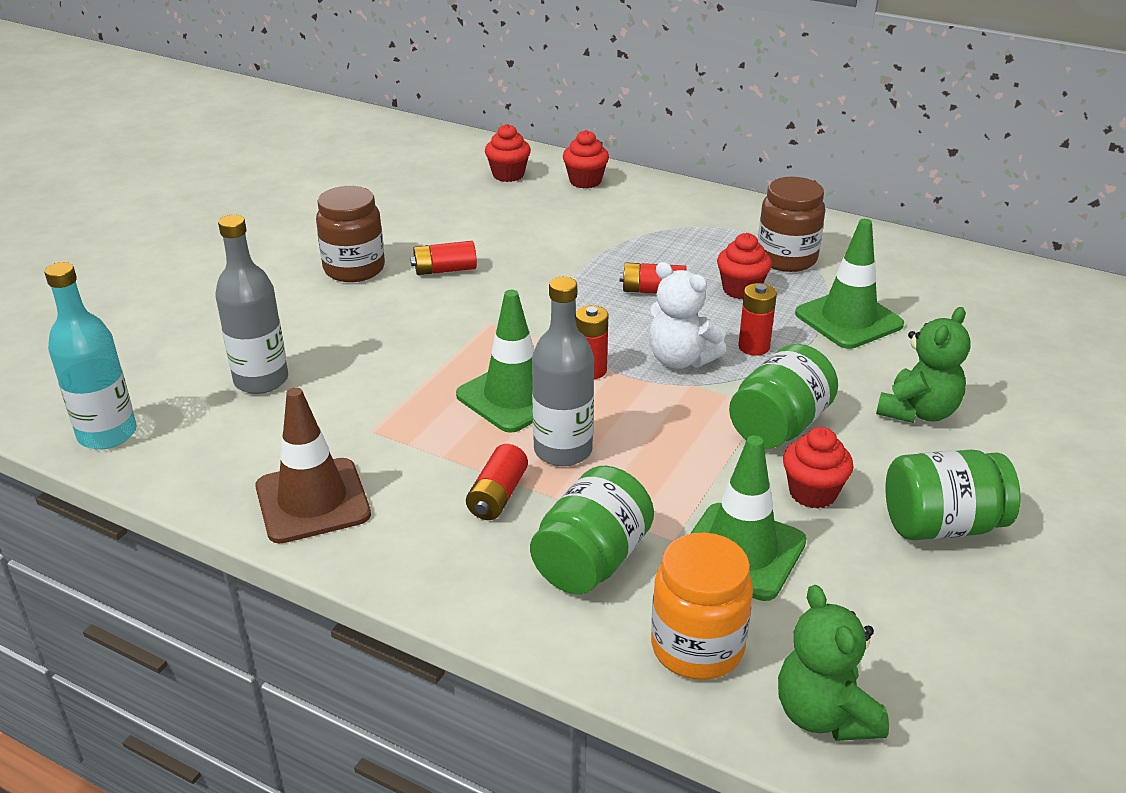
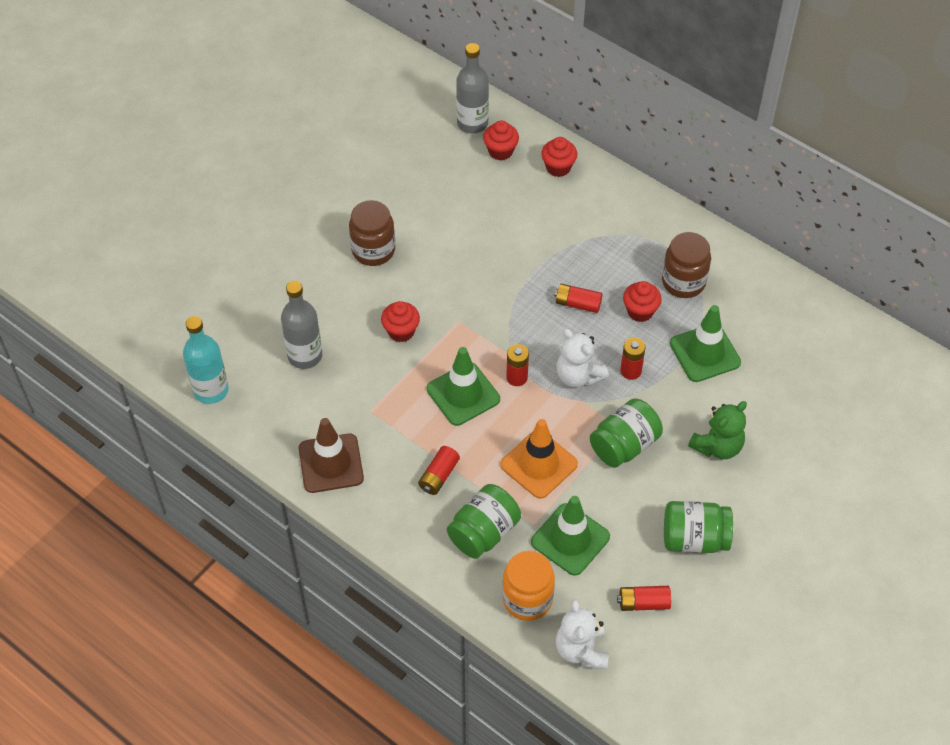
camera: 10 degrees right, 20 degrees up
red battery [410,241,477,275] -> red battery moved to [617,586,671,611]
grey bottle [532,277,594,466] -> grey bottle moved to [456,43,489,134]
green teddy bear [778,585,889,741] -> white teddy bear [556,600,609,669]
red cupcake [783,427,854,508] -> red cupcake moved to [381,301,420,342]
none -> orange traffic cone [500,419,578,499]

